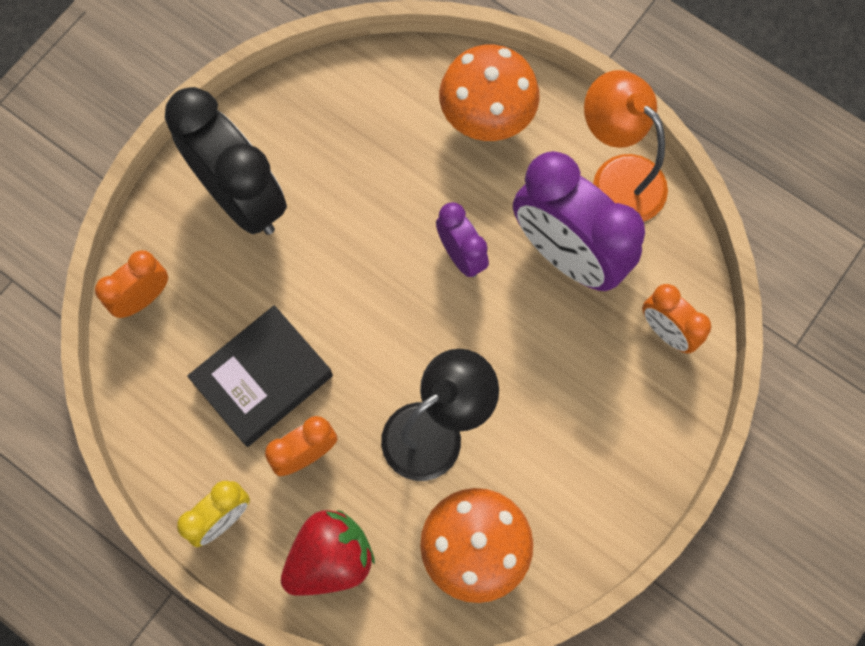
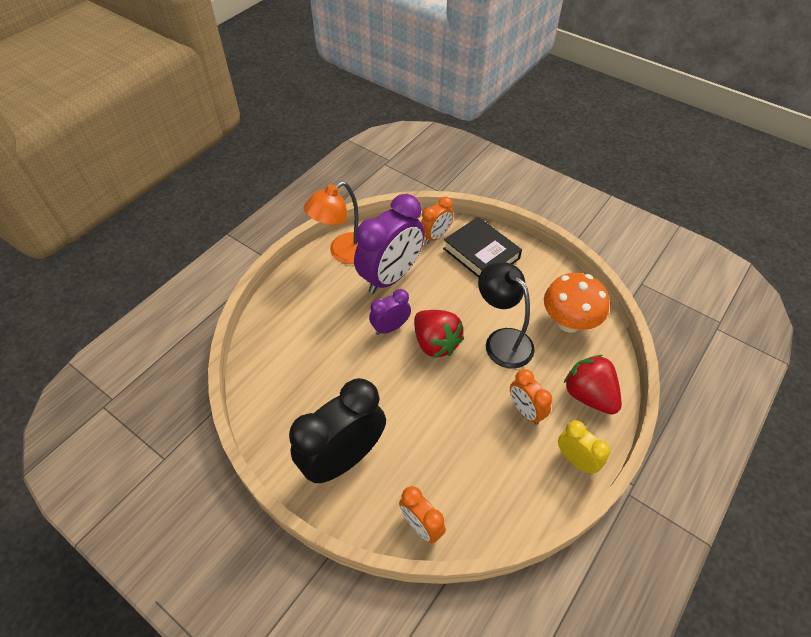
camera: 90 degrees left, 20 degrees down
black book [187,305,333,447] -> black book moved to [443,217,522,278]
orange mushroom [439,45,540,141] -> none
none -> red strawberry [414,310,464,358]

